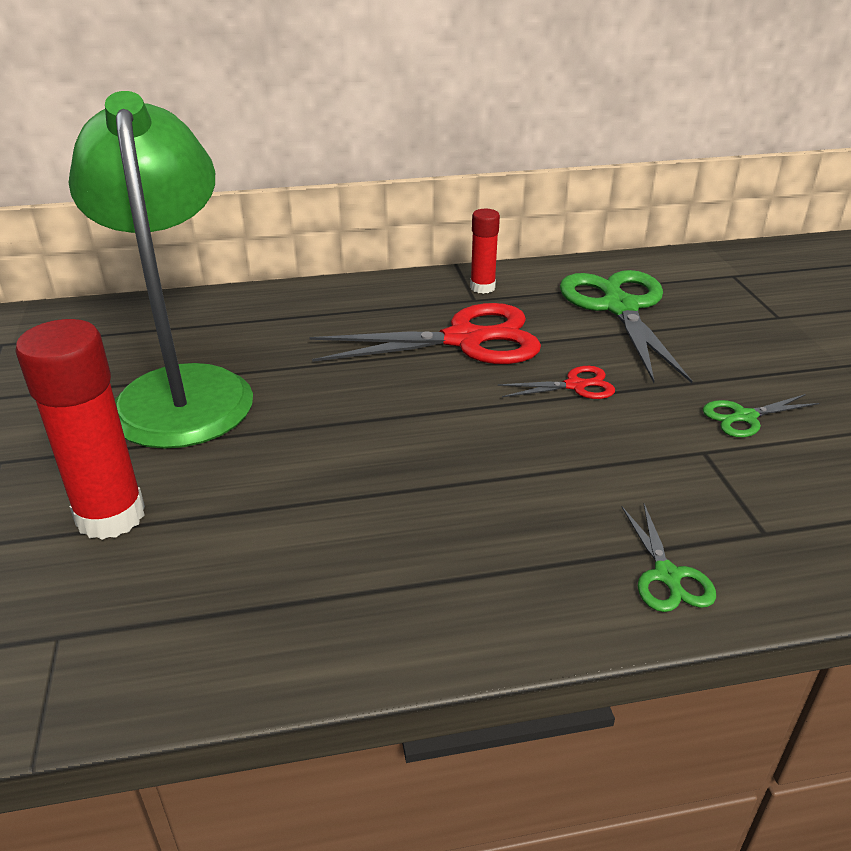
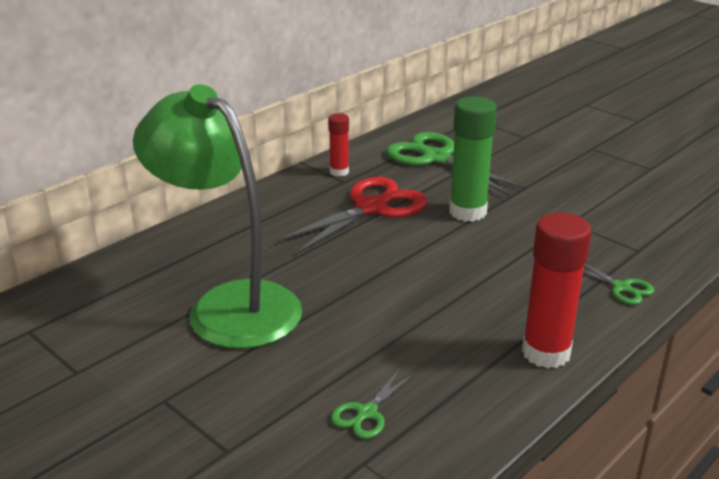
camera: 35 degrees left, 5 degrees down
red glue stick [15,319,145,540] -> red glue stick moved to [522,213,592,368]
red scissors [498,366,615,399] -> green glue stick [449,97,497,222]
green scissors [703,394,819,437] -> green scissors moved to [331,369,415,439]

